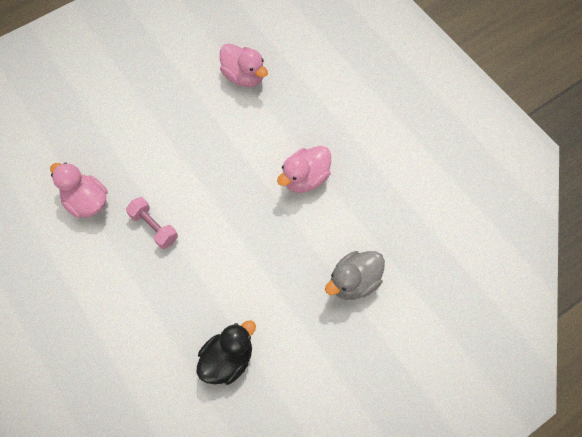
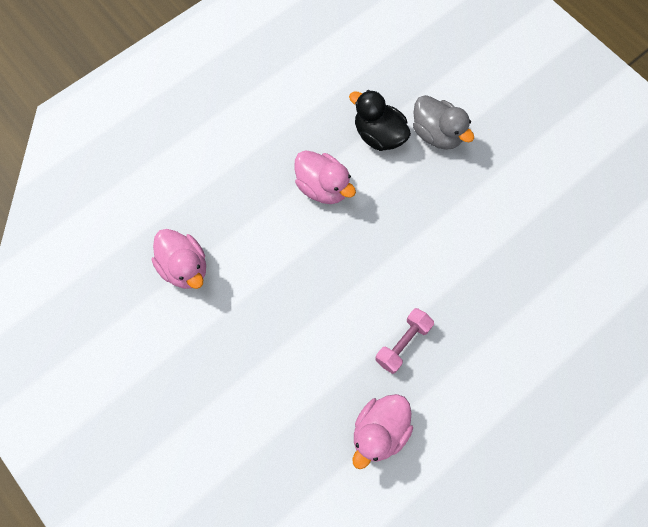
camera: 95 degrees left, 5 degrees up
black duck [196,320,256,385] -> black duck moved to [349,90,411,151]
pink duck [220,43,268,87] -> pink duck turned 105 degrees clockwise [152,229,206,289]

